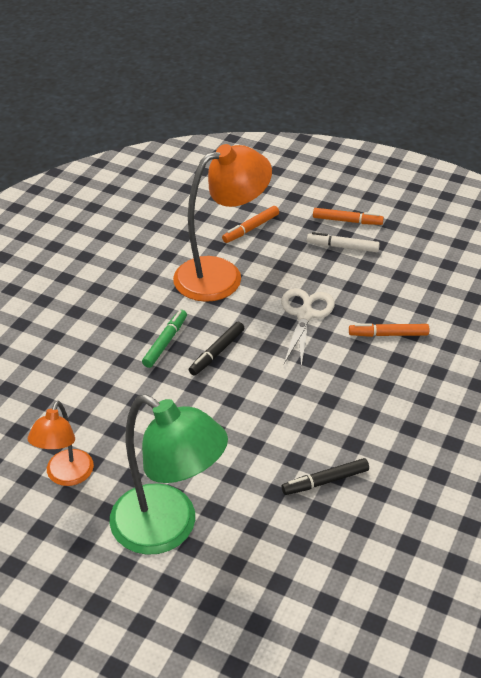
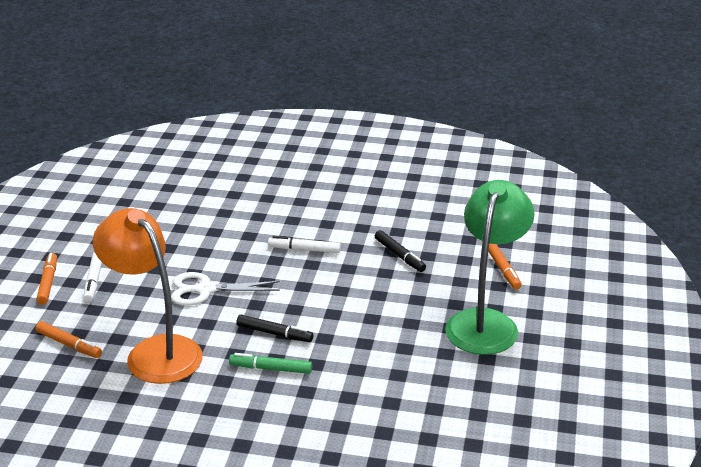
camera: 105 degrees left, 10 degrees down
orange lamp [28,401,94,486] -> none
orange marker [349,323,429,337] -> orange marker moved to [488,243,522,289]
none -> white marker [268,236,341,253]

